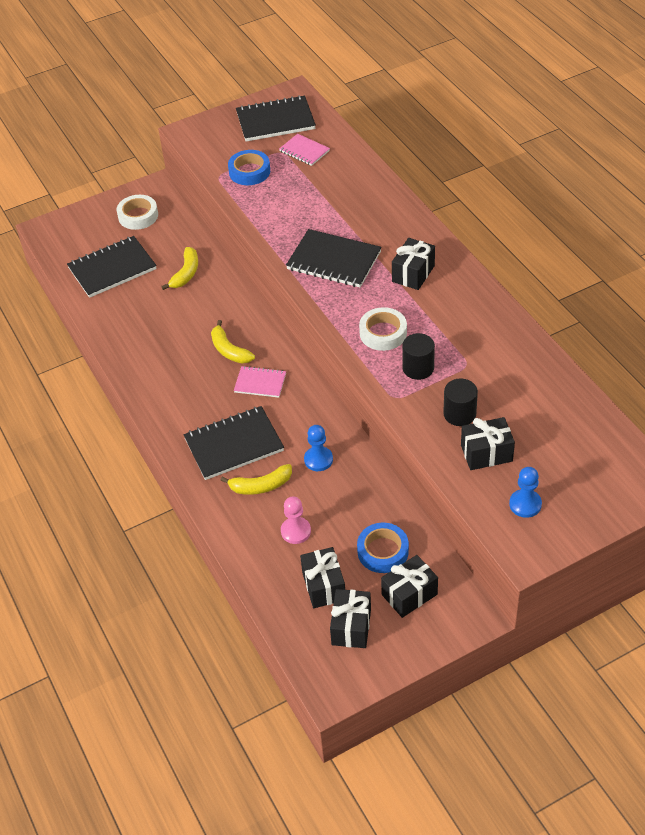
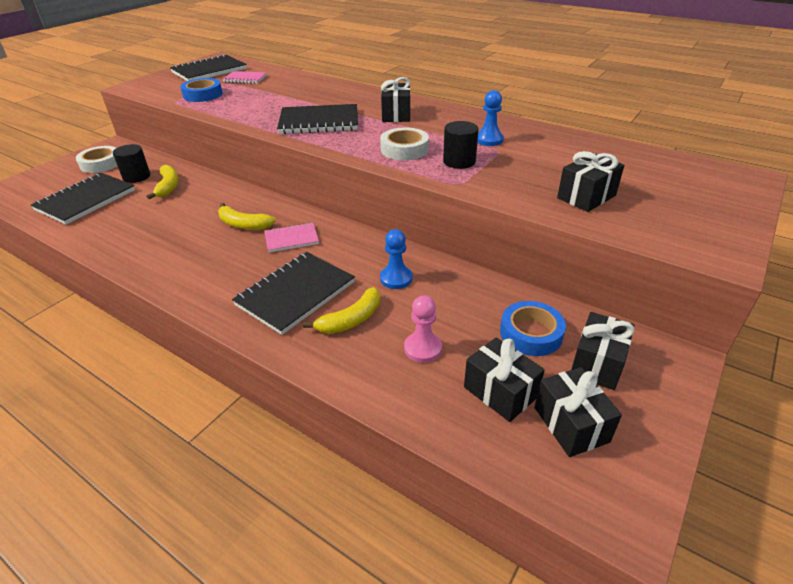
camera: 30 degrees left, 10 degrees down
black cylinder [443,378,478,426] -> black cylinder moved to [113,144,150,183]
blue pawn [509,467,542,518] -> blue pawn moved to [478,90,504,146]

